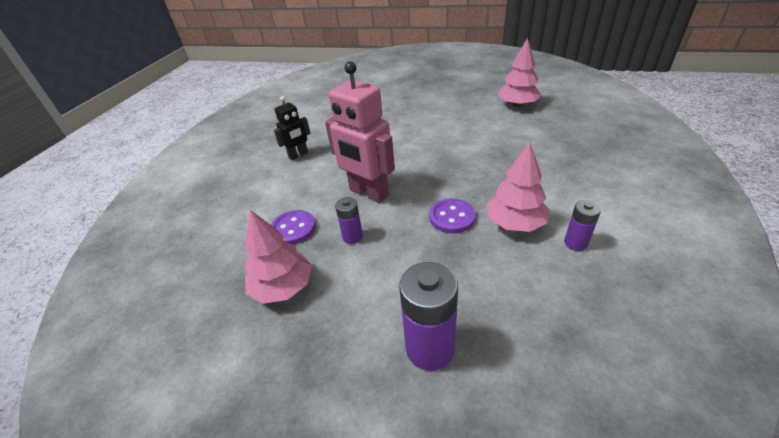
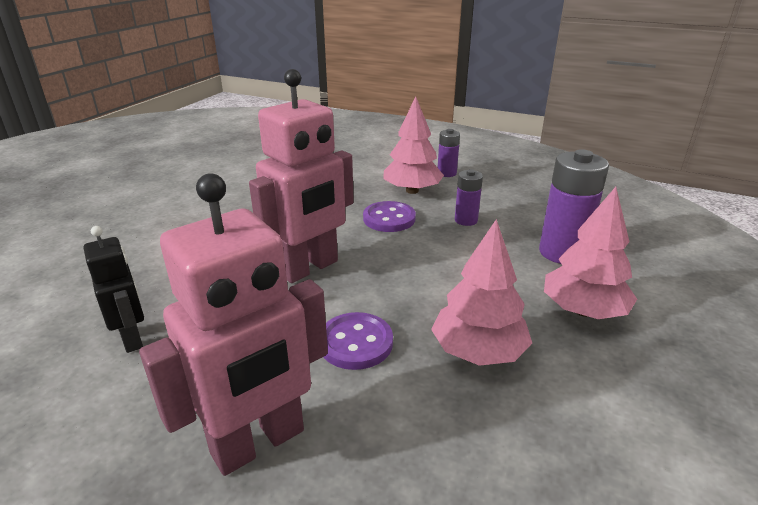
camera: 85 degrees left, 10 degrees down
purple battery [335,197,363,244] -> purple battery moved to [455,169,483,226]
pink tree [498,38,542,107] -> pink tree moved to [544,187,637,319]
none -> pink robot [139,173,328,476]

